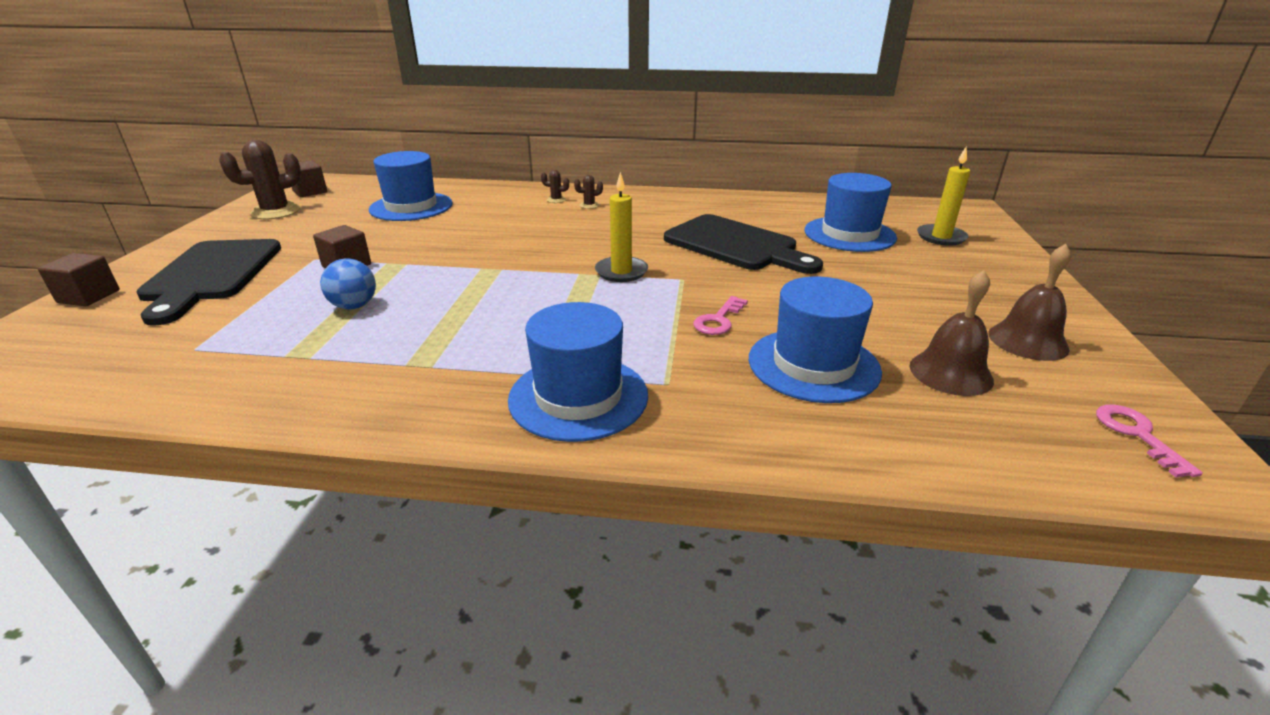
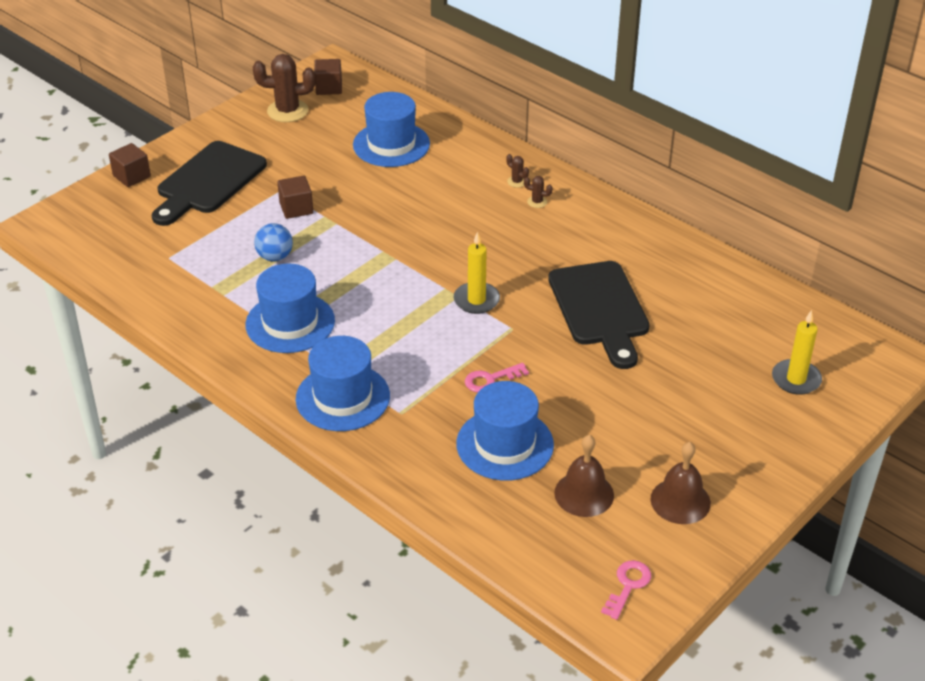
camera: 35 degrees right, 10 degrees up
blue hat [805,173,897,252] -> blue hat moved to [245,264,335,353]

